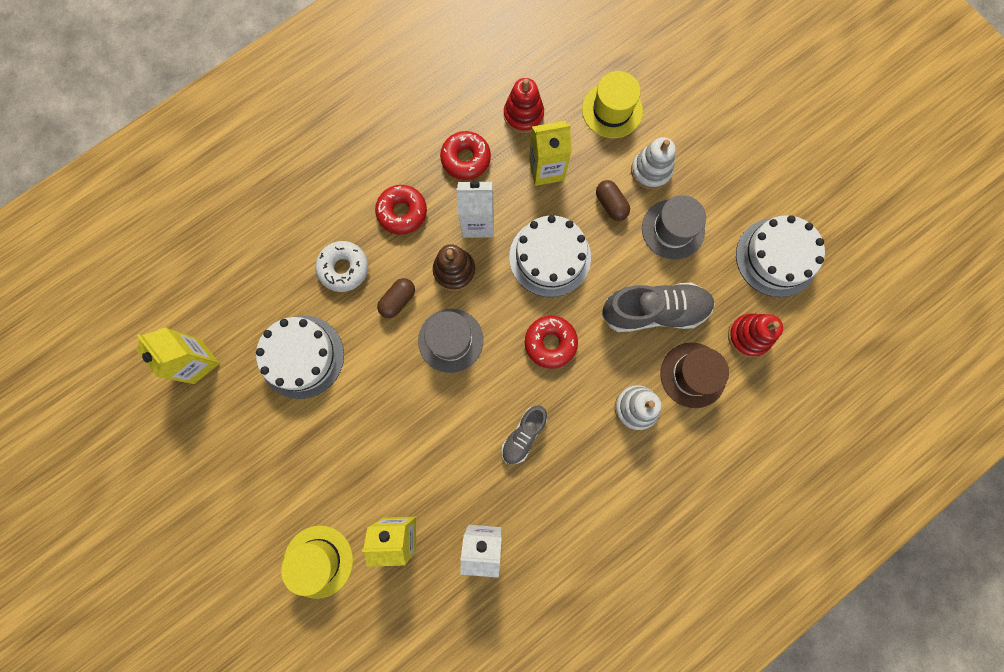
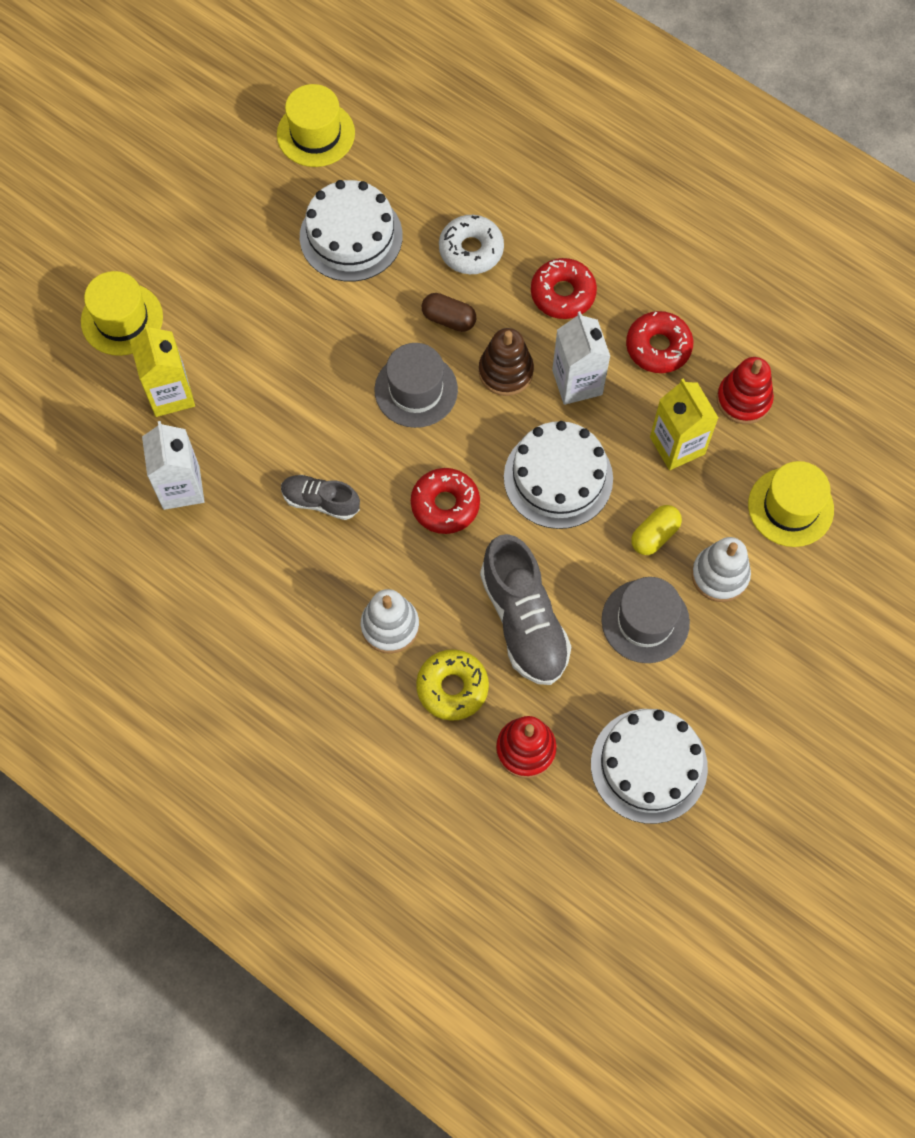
camera: 75 degrees right, 10 degrees down
yellow carton [136,327,220,384] -> yellow hat [277,84,355,167]
brown capsule [596,180,630,221] -> yellow capsule [631,505,682,555]
brown hat [661,343,729,408] -> yellow donut [416,649,489,721]

